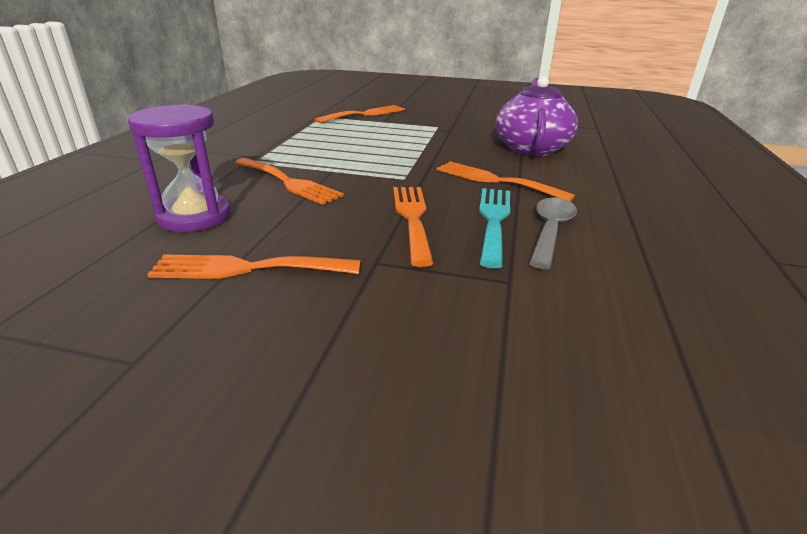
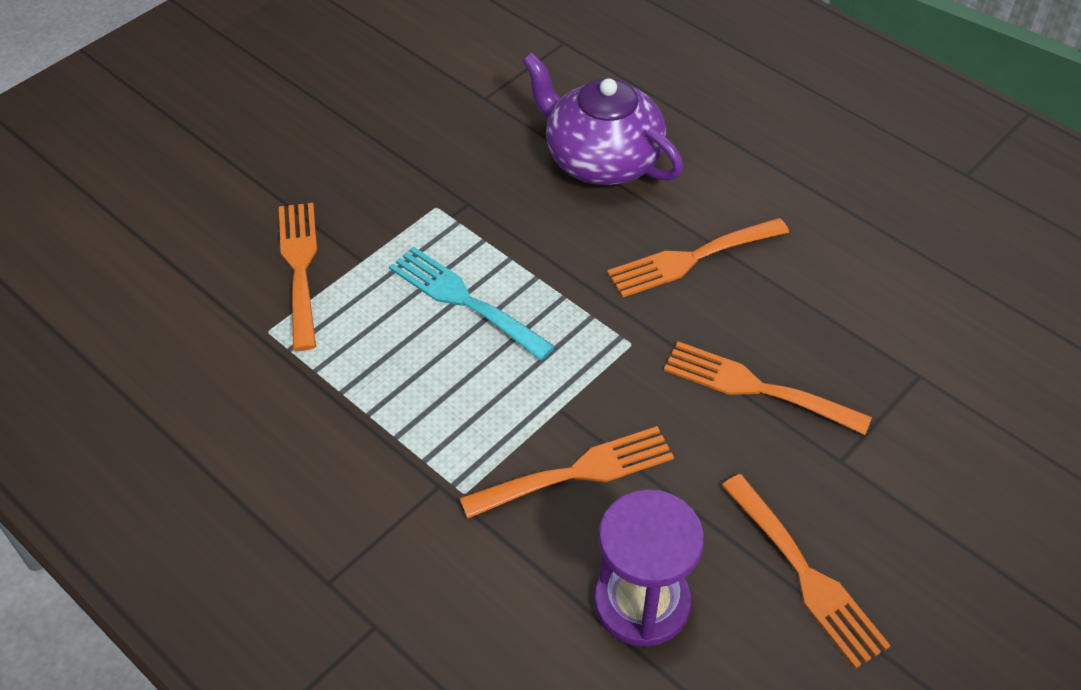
camera: 60 degrees left, 20 degrees up
orange fork [147,255,360,279] -> orange fork turned 60 degrees counterclockwise [722,474,891,669]
turquoise fork [479,188,510,269] -> turquoise fork moved to [389,246,555,361]
grey spoon [529,198,577,269] -> none

